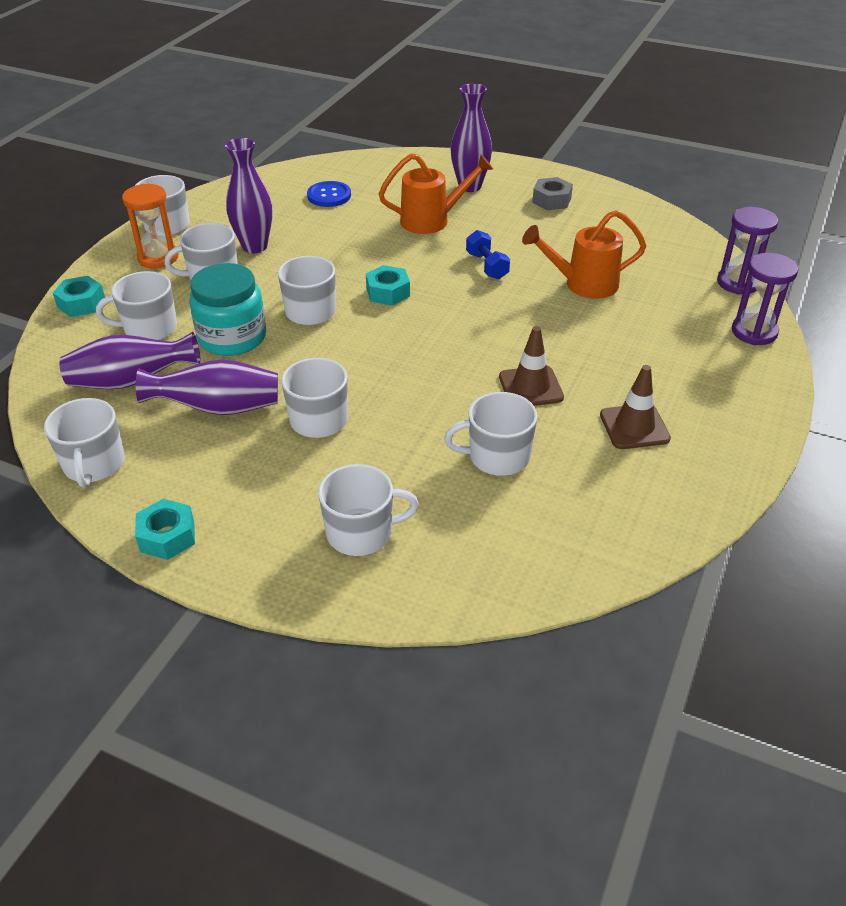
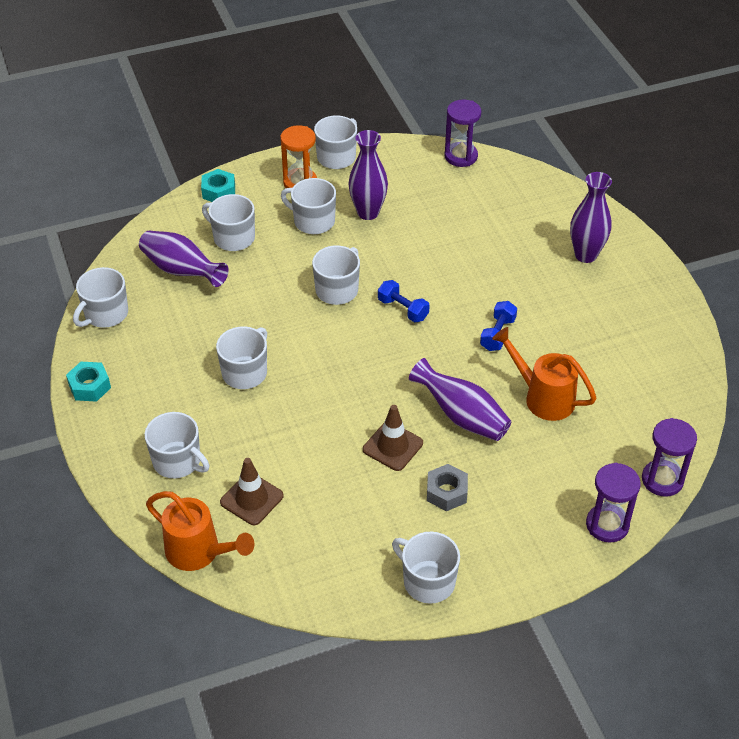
camera: 45 degrees right, 5 degrees up
purple vase [136,360,278,415] -> purple vase moved to [409,358,511,441]
turquoise jar [189,263,266,356] -> none
blue button [307,181,351,207] -> none
turquoise nut [366,265,410,306] -> blue dumbbell [378,280,430,322]
orange watering can [379,153,493,234] -> orange watering can moved to [146,491,255,571]
white mug [444,392,537,476] -> white mug moved to [392,532,460,604]
grey nut [532,177,573,210] -> grey nut moved to [427,464,468,511]
brown traffic cone [600,365,671,449] -> brown traffic cone moved to [220,458,284,525]
none -> purple hourglass [445,100,481,167]

